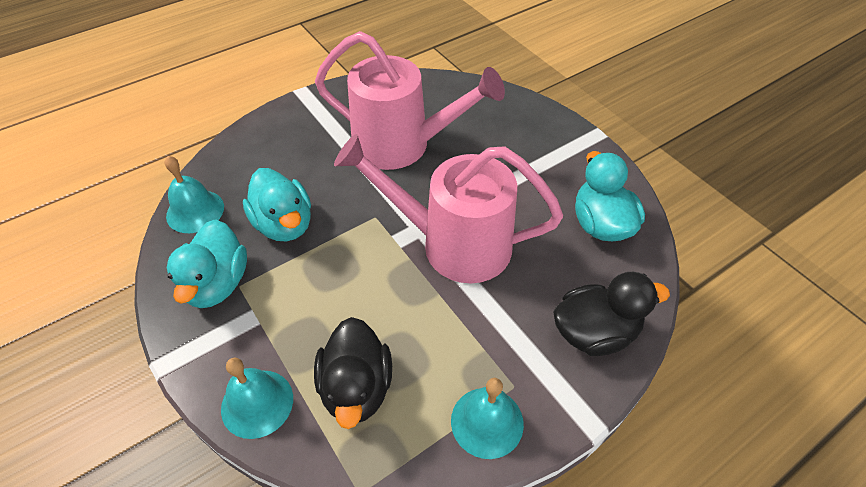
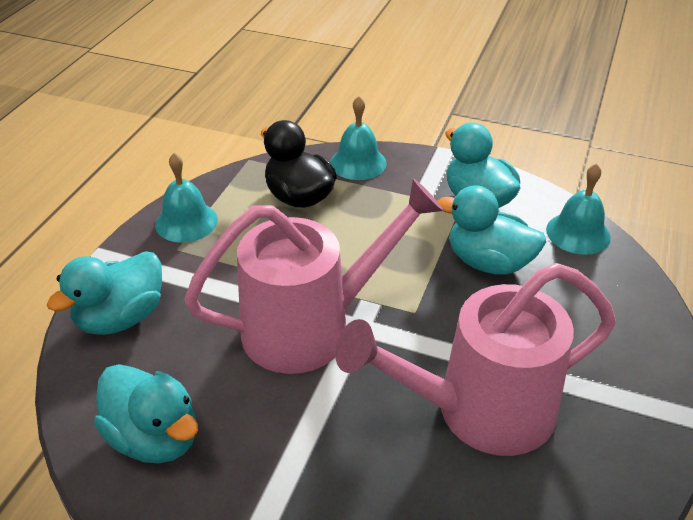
camera: 145 degrees right, 10 degrees down
black duck [553,272,670,356] -> turquoise duck [47,251,162,335]

